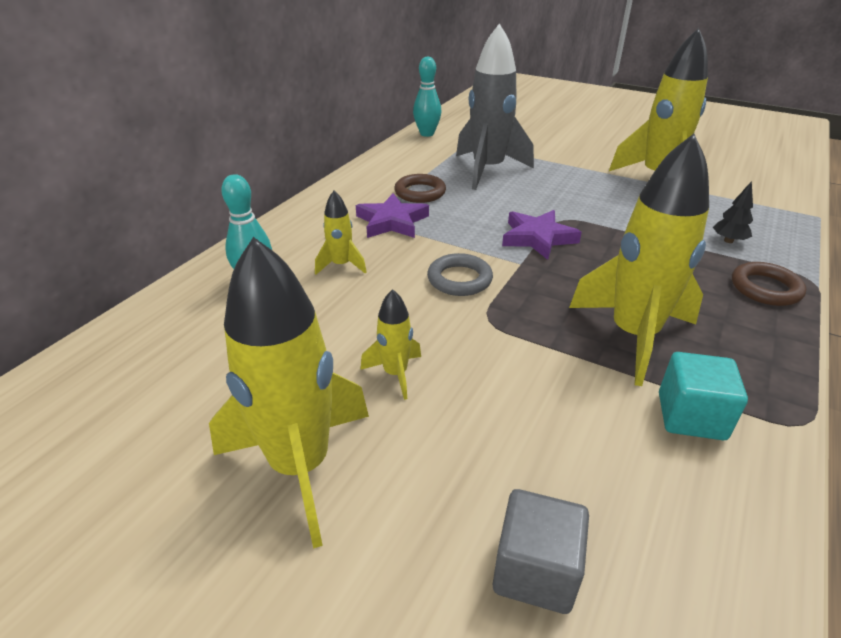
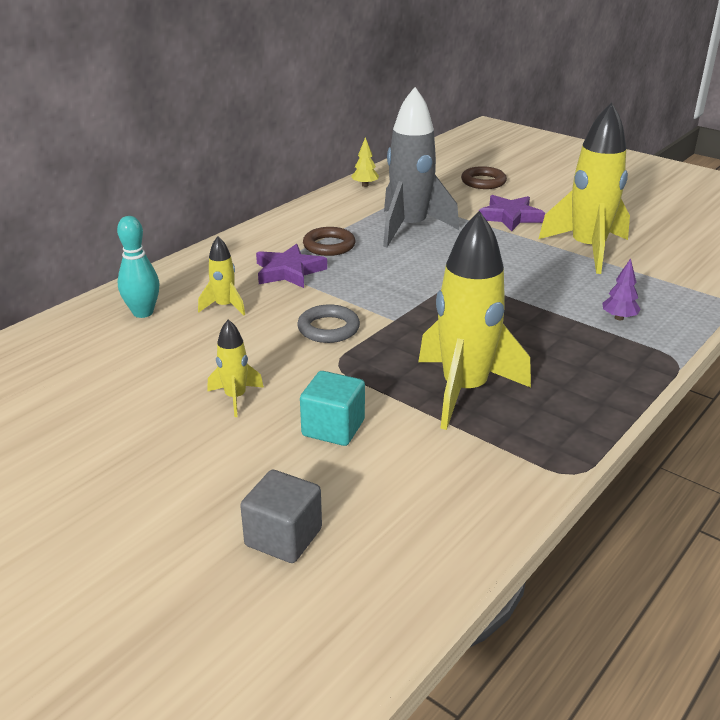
camera: 10 degrees right, 5 degrees down
yellow rocket [209,237,369,549] -> none
turquoise bowling pin [413,57,441,137] -> yellow tree [351,137,379,187]
purple star [502,210,582,260] -> purple star moved to [479,195,545,231]
turquoise cube [659,352,748,440] -> turquoise cube moved to [300,371,365,446]
black tree [713,181,753,243] -> purple tree [602,258,641,320]
brown ring [732,262,806,306] -> brown ring moved to [461,166,507,189]

